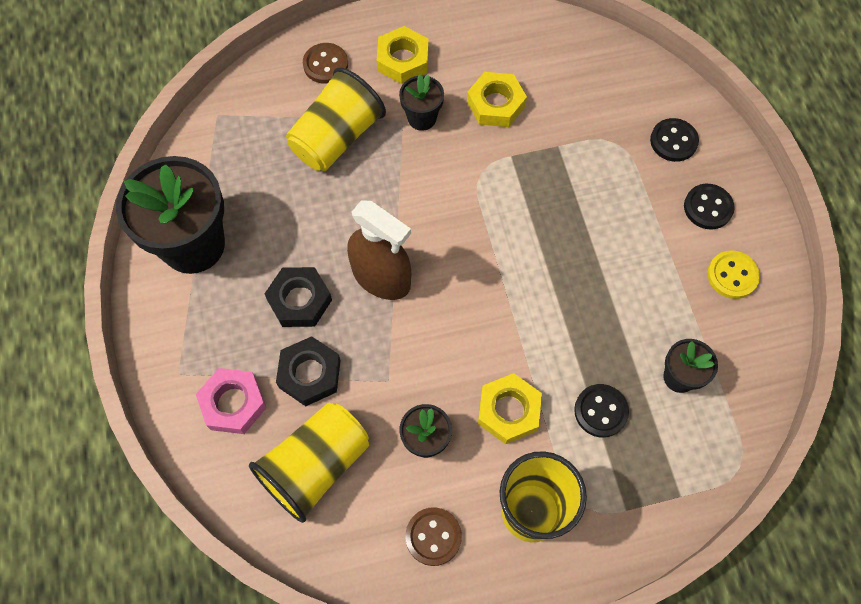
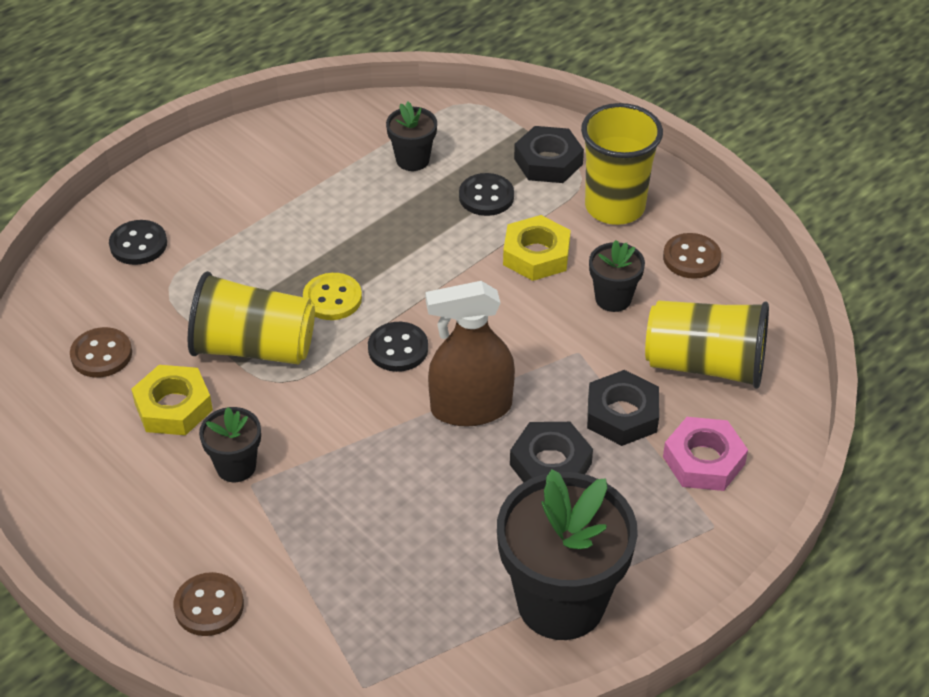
camera: 120 degrees left, 20 degrees down
yellow cup [286,68,386,171] -> yellow cup moved to [188,271,315,365]
brown spray bottle [347,200,411,300] -> brown spray bottle turned 105 degrees counterclockwise [425,281,515,426]
yellow nut [377,26,429,84] -> none
black button [684,184,735,229] -> black button moved to [368,322,428,372]
yellow button [707,250,760,299] -> yellow button moved to [303,273,362,320]
none -> brown button [70,327,132,378]
none -> black nut [514,126,584,183]

